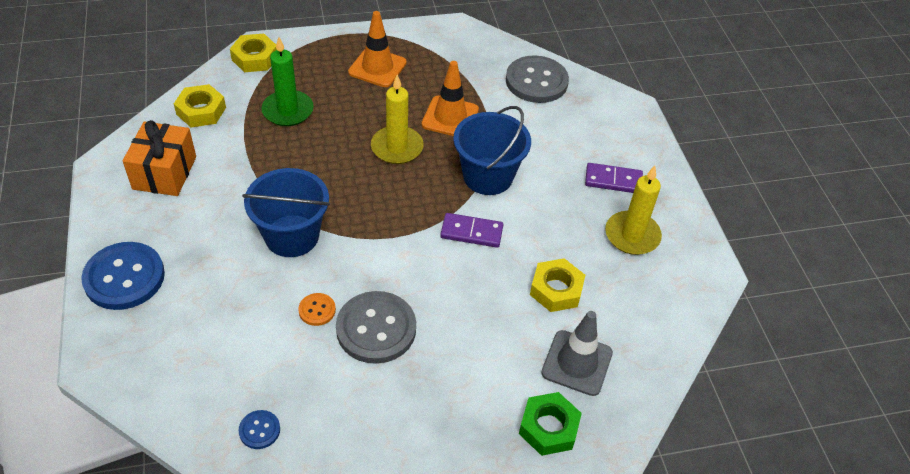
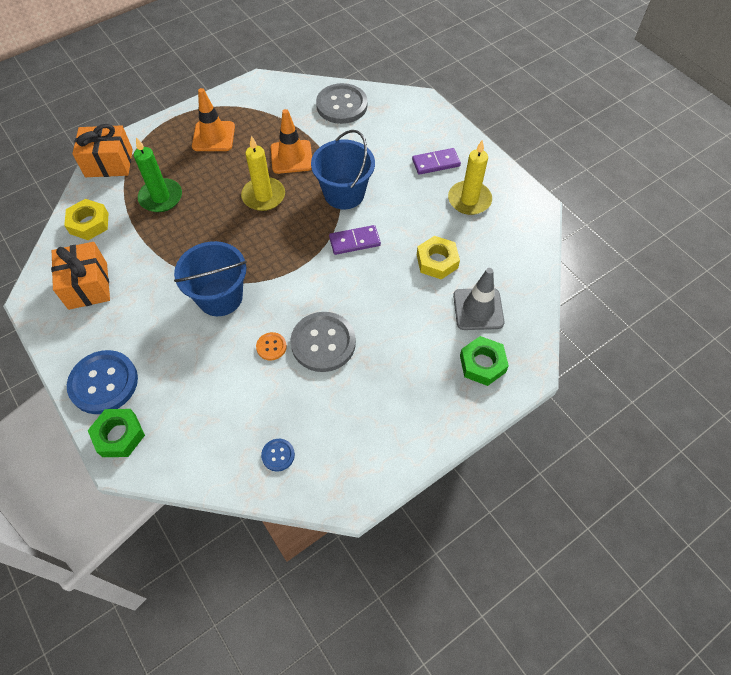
camera: 20 degrees left, 10 degrees up
yellow nut [230,34,277,72] -> orange gift [72,124,133,177]
none -> green nut [88,409,145,457]

